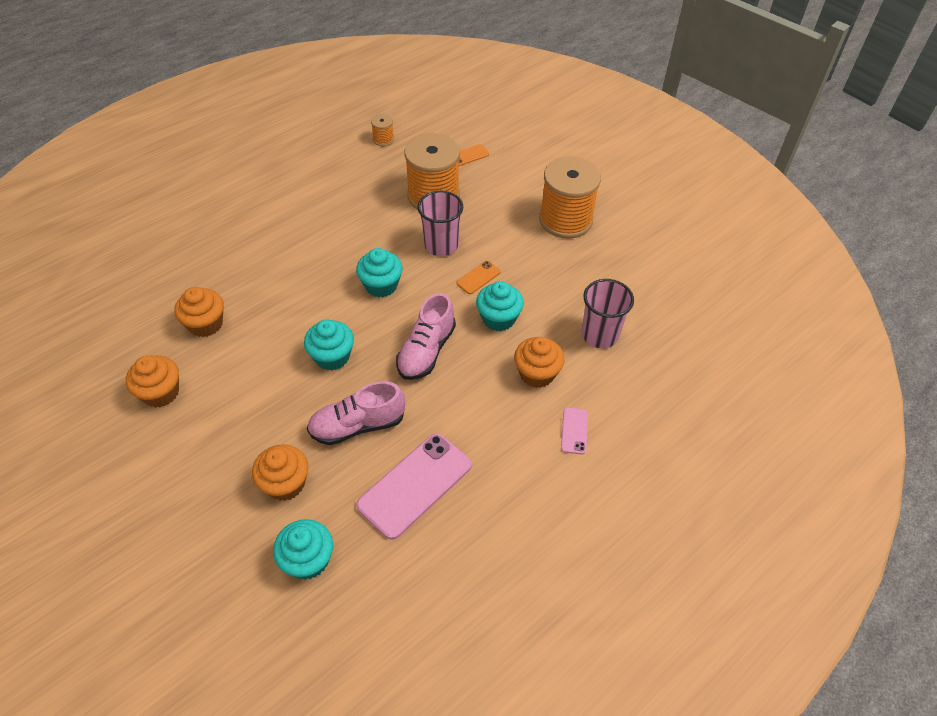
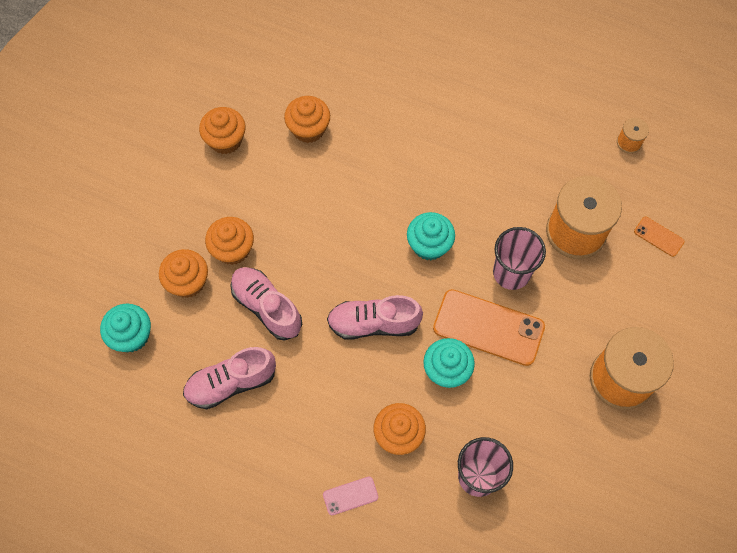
camera: 65 degrees right, 15 degrees up
turquoise cupcake [304,320,354,371] -> none
pink phone [356,433,472,540] -> pink shoe [183,347,276,409]
orange phone [456,261,500,294] -> orange phone [433,289,545,366], size x2.14
none -> orange cupcake [205,217,254,265]

